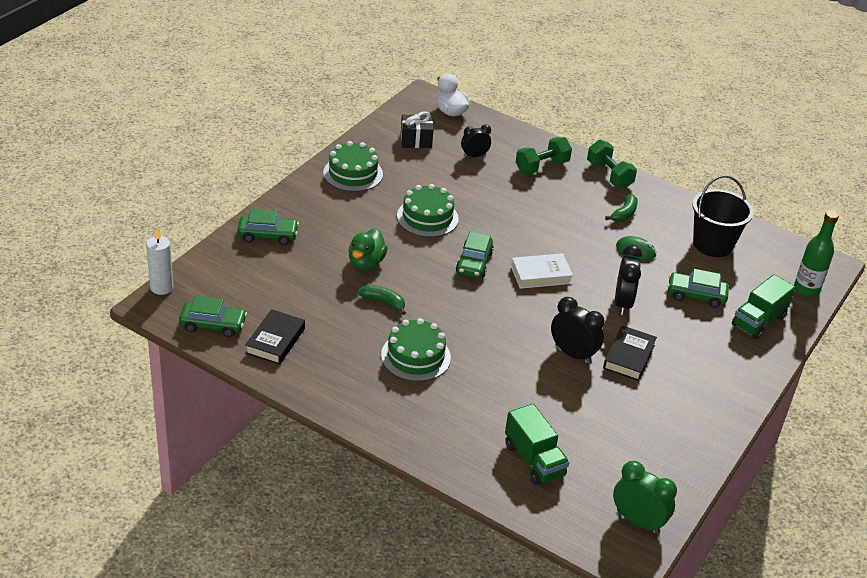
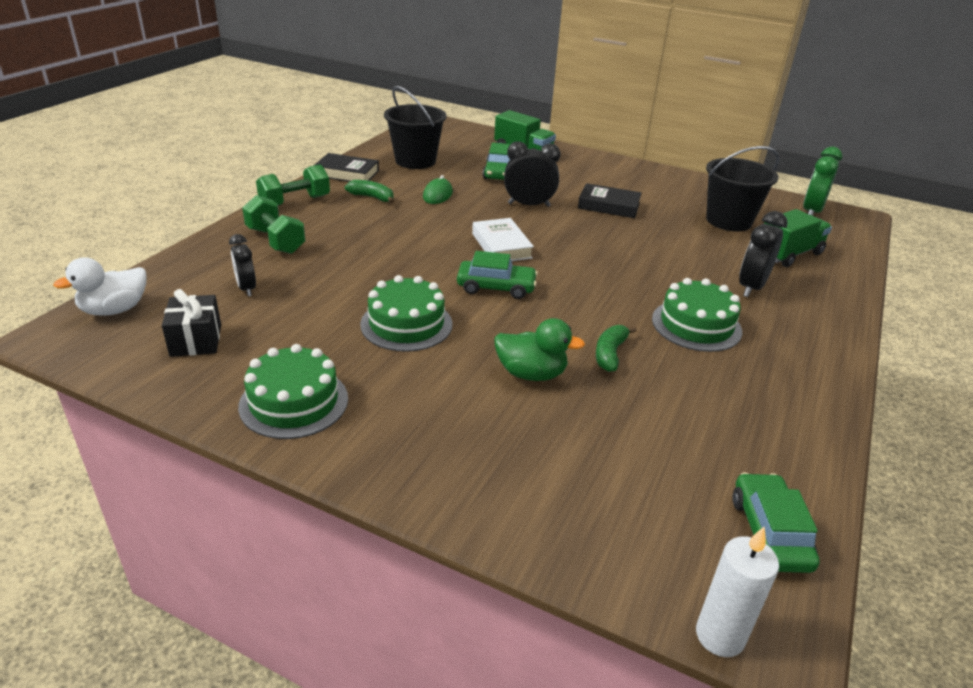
camera: 95 degrees left, 5 degrees down
green car [237,209,299,245] -> none
black book [245,309,305,365] -> black book moved to [313,153,379,182]
black clock [551,297,605,364] -> black clock moved to [739,211,788,297]
green bottle [794,210,839,297] -> none
none -> black bucket [706,146,779,231]

